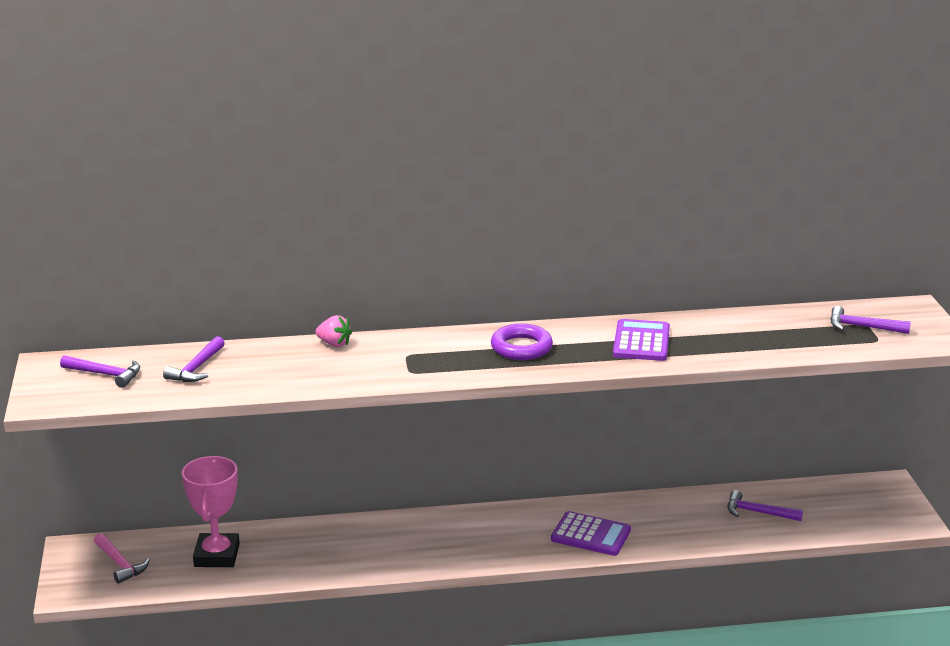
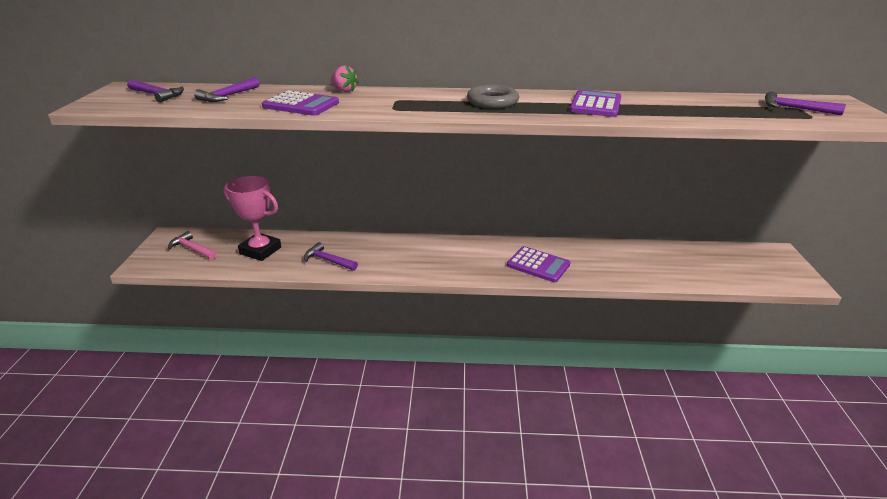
camera: 10 degrees right, 5 degrees up
pink hammer [94,533,150,584] -> pink hammer turned 150 degrees clockwise [168,231,217,259]
pink trophy [182,456,240,567] -> pink trophy turned 75 degrees counterclockwise [223,175,281,261]
purple ring [491,324,553,360] -> grey ring [467,84,519,109]
purple hammer [728,490,803,521] -> purple hammer moved to [304,242,358,271]
none -> purple calculator [262,90,339,116]

